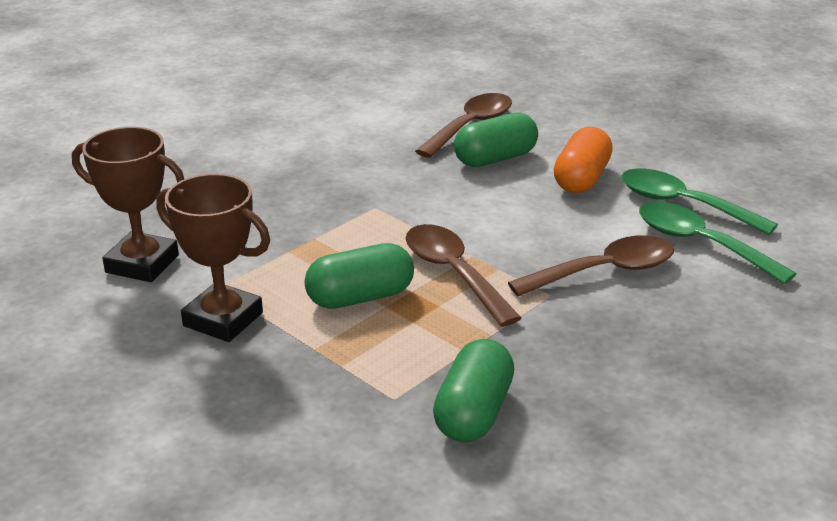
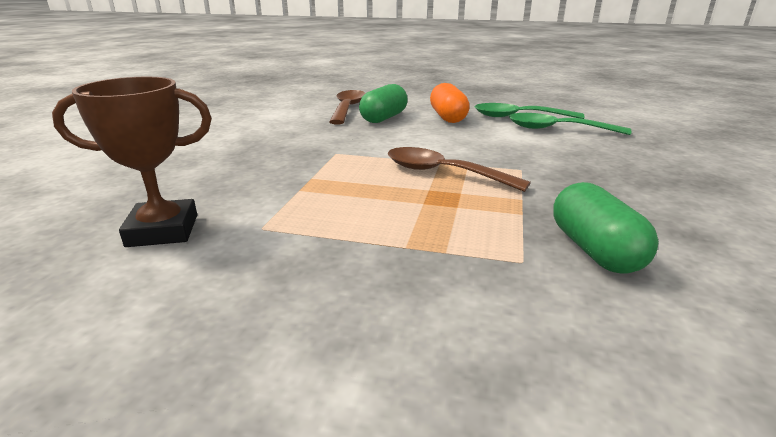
camera: 30 degrees left, 5 degrees down
brown trophy [156,174,270,342] -> none
green capsule [304,243,414,309] -> none
brown spoon [508,235,674,296] -> none

